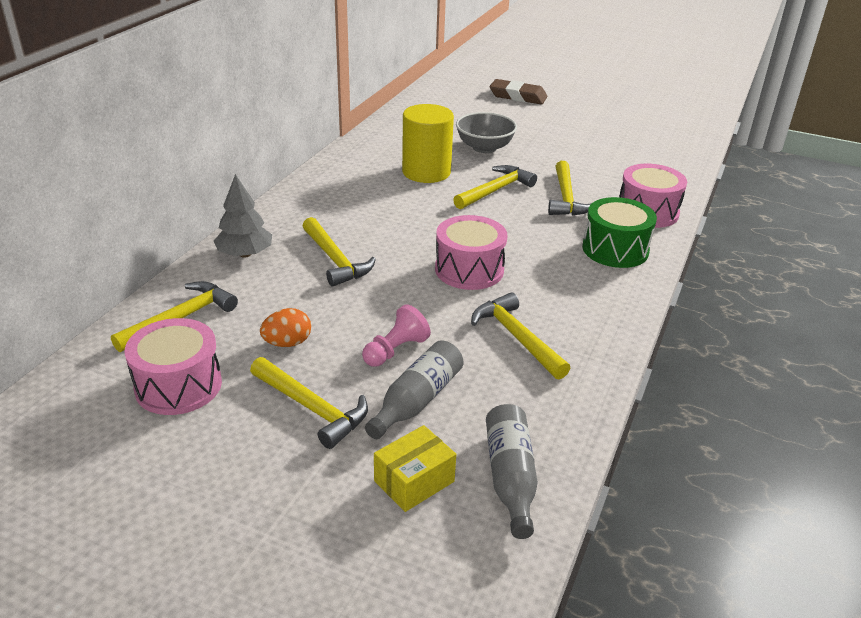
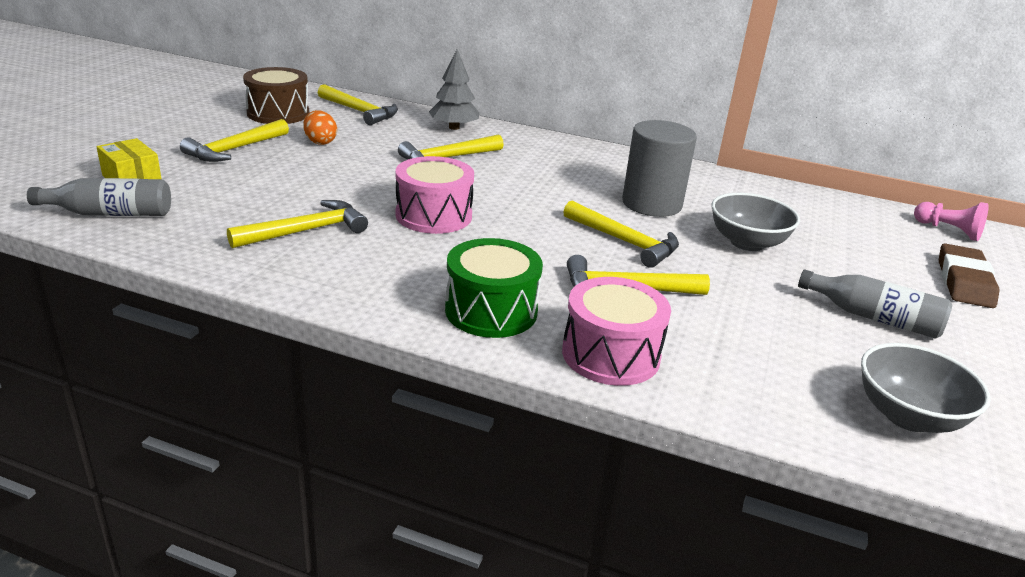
camera: 85 degrees right, 5 degrees down
pink drum [124,318,222,415] -> brown drum [243,67,310,124]
pink pawn [362,304,431,367] -> pink pawn moved to [914,202,989,241]
grey bottle [365,340,464,439] -> grey bottle moved to [798,269,952,339]
yellow cylinder [402,104,454,183] -> grey cylinder [622,120,697,217]
none -> grey bowl [861,343,991,433]

